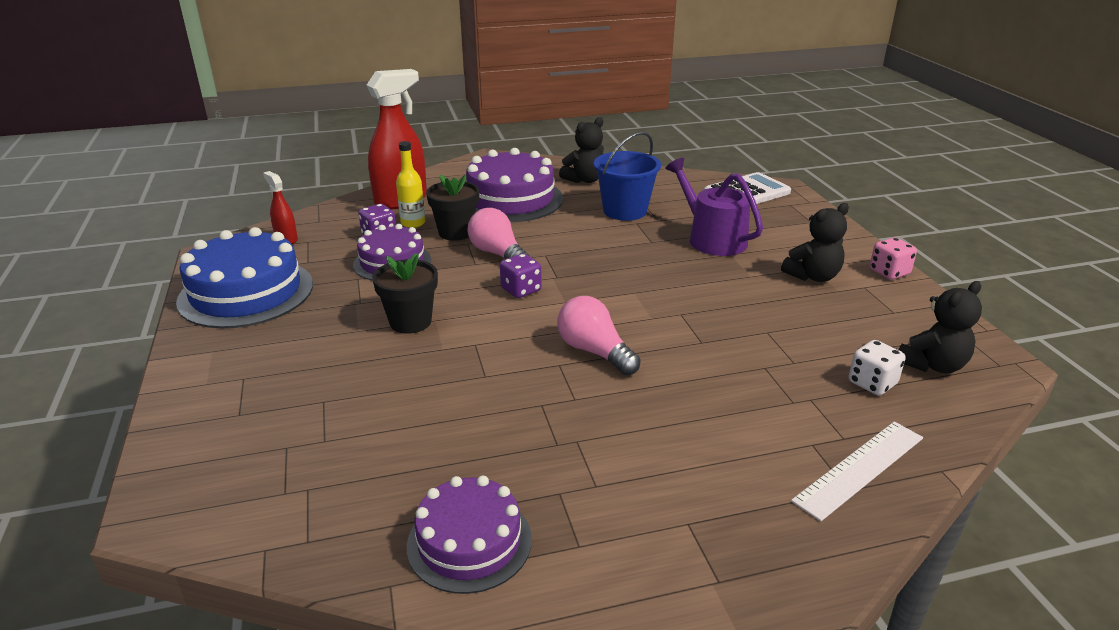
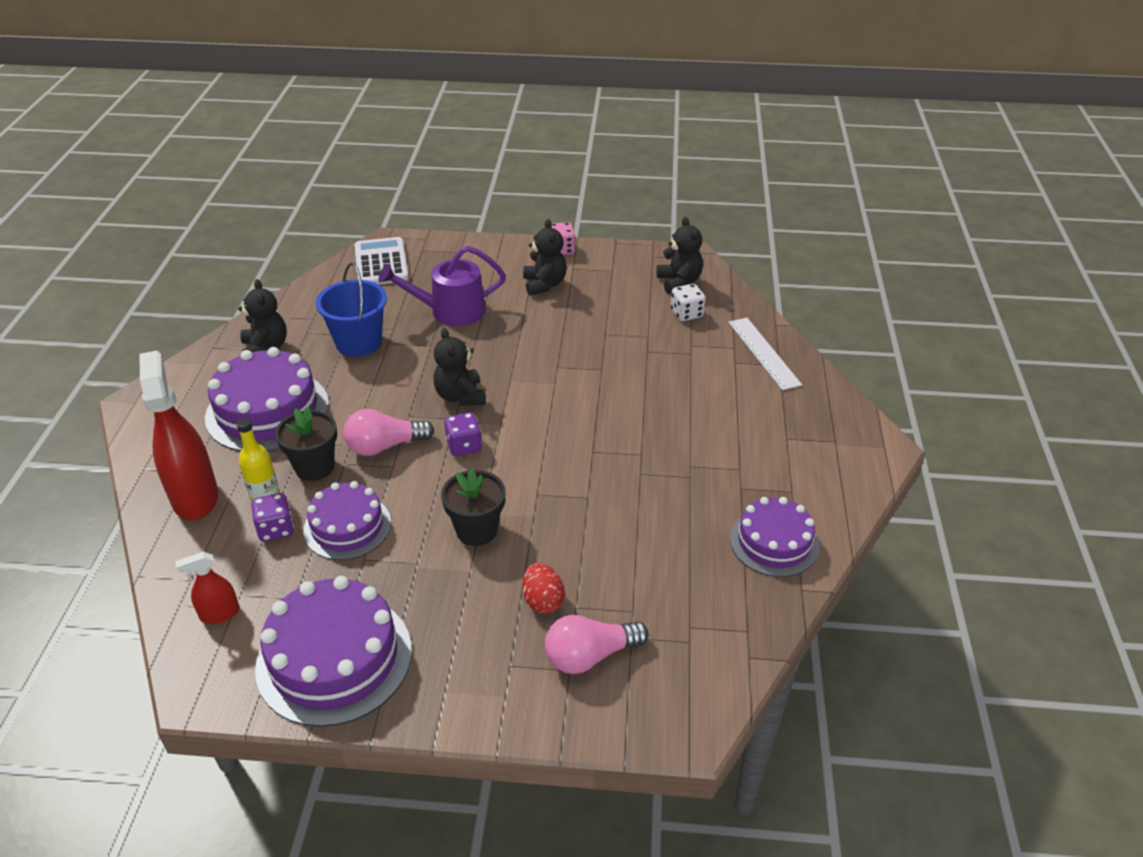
camera: 70 degrees left, 10 degrees up
blue cake [176,227,313,328] -> purple cake [255,576,412,727]
pink light bulb [557,296,641,375] -> pink light bulb moved to [545,615,649,674]
none -> black teddy bear [433,328,485,406]
none -> red egg [522,563,565,614]

